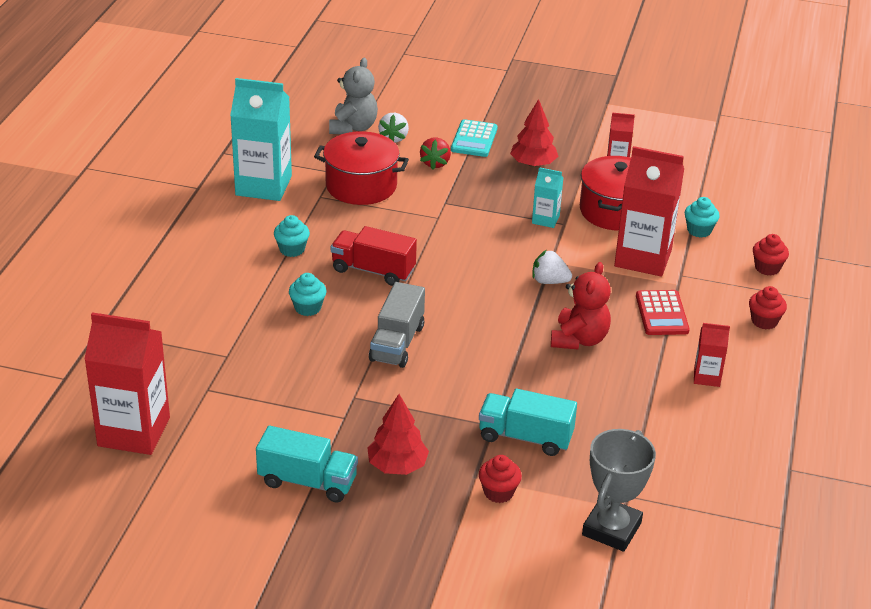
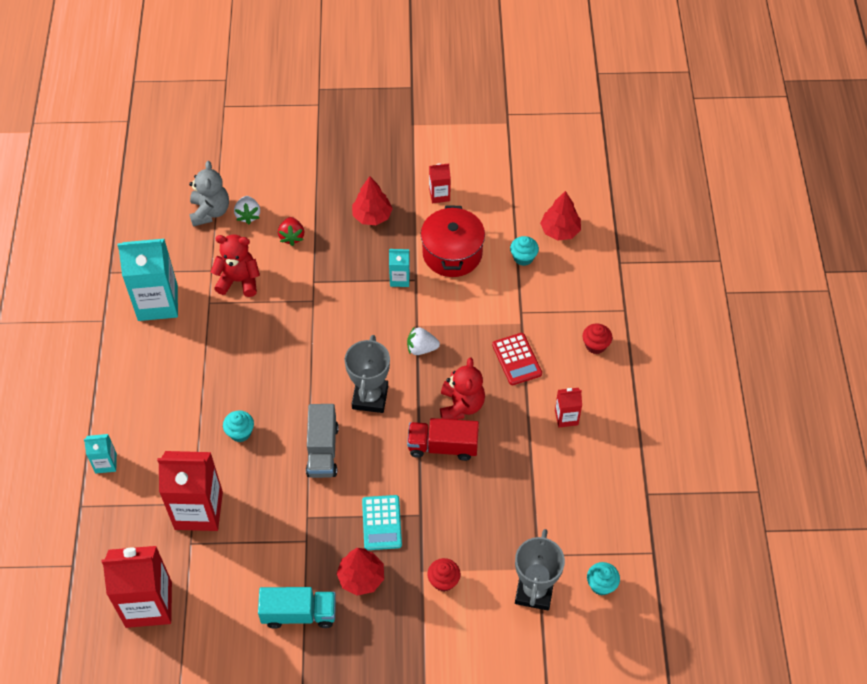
camera: 15 degrees left, 20 degrees up
turquoise cupcake [274,215,310,257] -> turquoise cupcake moved to [587,562,620,596]
red pot [314,131,409,205] -> red teddy bear [211,235,260,297]
red truck [331,226,417,286] -> red truck moved to [407,418,479,461]
turquoise calculator [451,119,498,157] -> turquoise calculator moved to [362,495,402,550]
turquoise truck [479,389,577,456] -> none
red carton [614,146,684,277] -> red carton moved to [157,451,223,531]
red cupcake [753,234,789,276] -> none
none -> turquoise carton [84,434,117,473]
none -> grey trophy [345,335,390,413]
none -> red tree [540,191,581,240]

